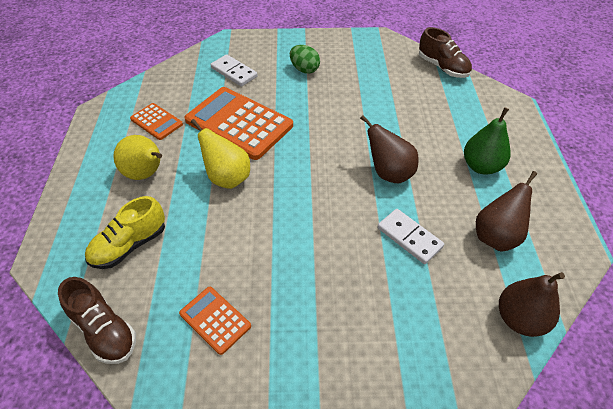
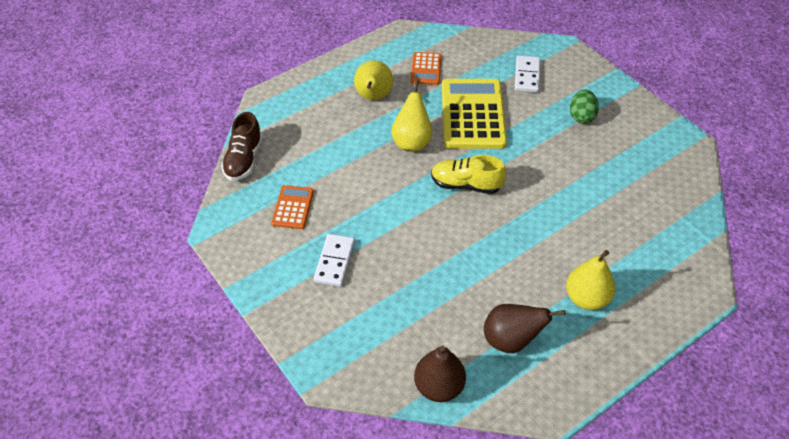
camera: 55 degrees right, 0 degrees up
yellow shoe [85,196,165,269] -> yellow shoe moved to [431,155,506,194]
orange calculator [184,87,293,160] -> yellow calculator [442,79,507,149]
brown pear [360,115,419,183] -> none
white domino [378,209,444,264] -> white domino moved to [314,234,355,287]
brown shoe [419,27,472,78] -> none
green pear [464,107,511,175] -> yellow pear [566,250,615,310]

